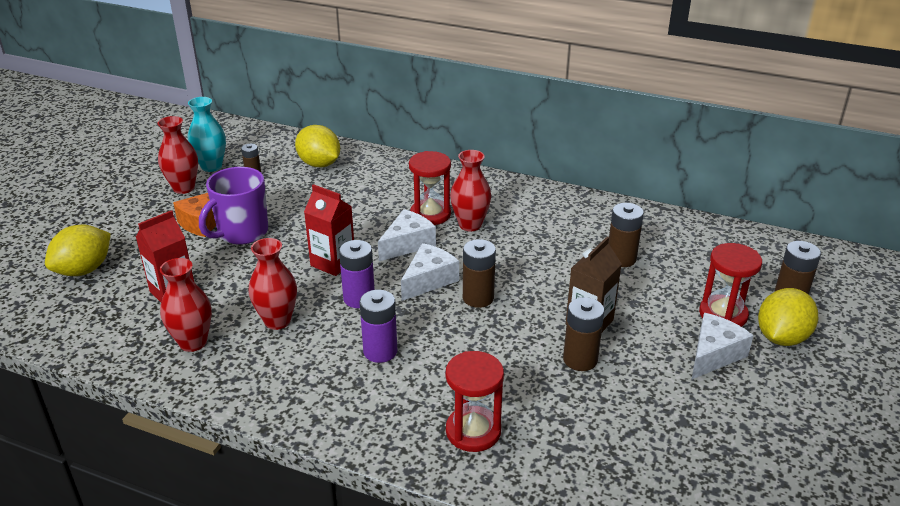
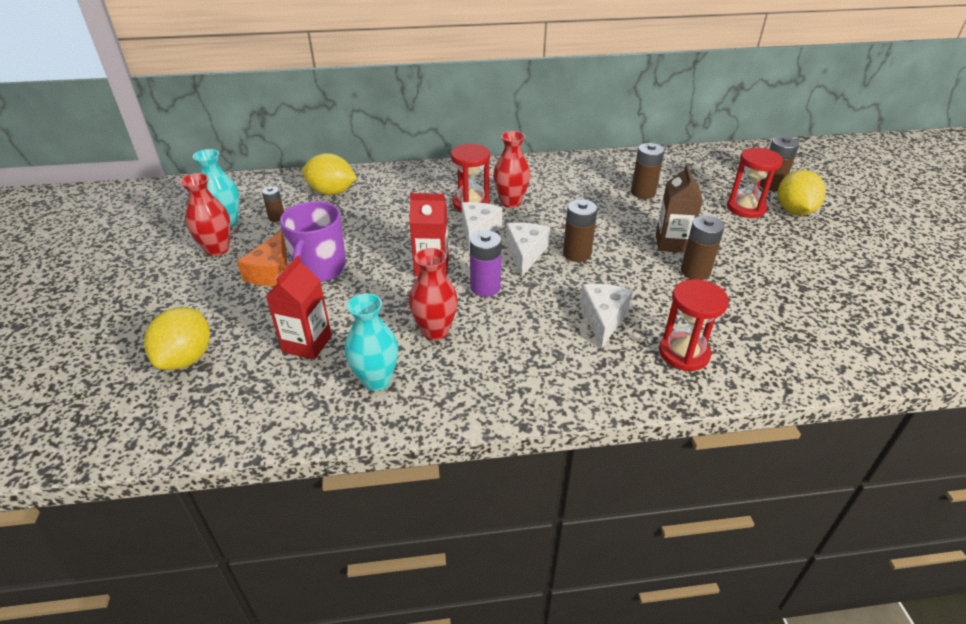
camera: 30 degrees left, 5 degrees up
red vase [160,258,212,352] -> turquoise vase [345,293,398,391]
purple battery [360,290,397,363] -> none
white cheese [692,313,754,379] -> white cheese moved to [580,284,633,349]

